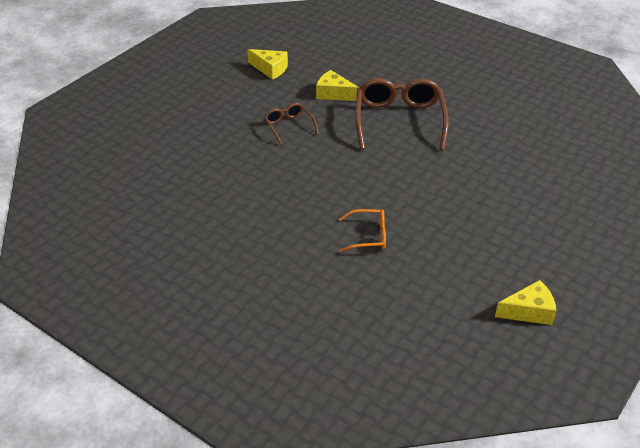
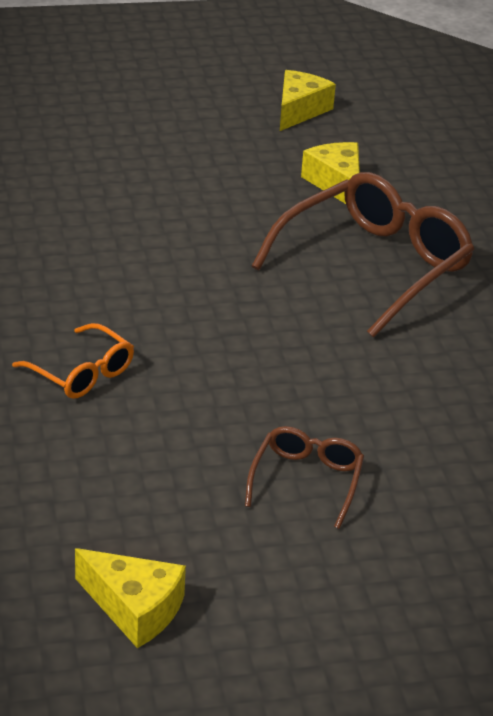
camera: 40 degrees right, 5 degrees down
yellow cheese [247,49,288,80] -> yellow cheese turned 135 degrees counterclockwise [280,70,336,131]
brown glasses [264,103,319,145] -> brown glasses moved to [245,426,364,529]

